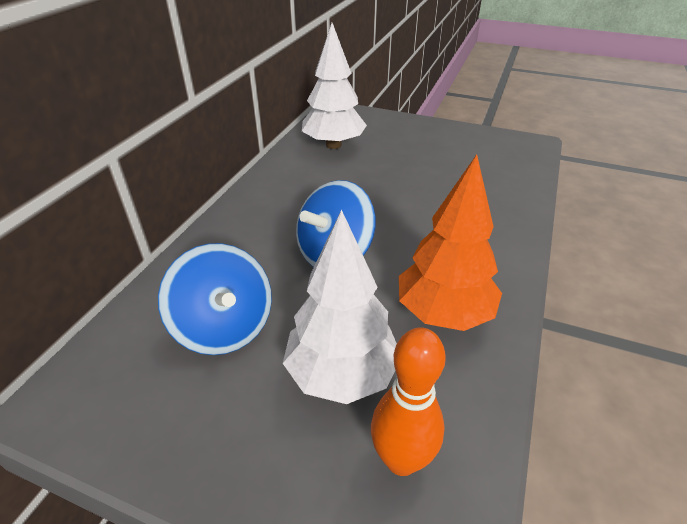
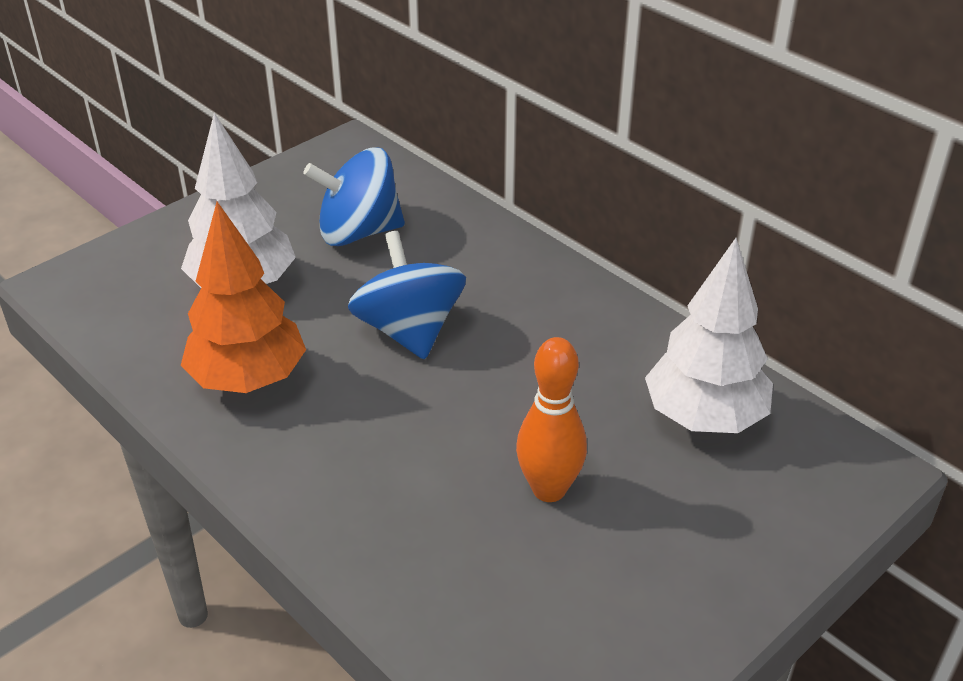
camera: 115 degrees right, 0 degrees up
orange bowling pin [371,327,446,476] -> orange bowling pin moved to [516,337,587,502]

